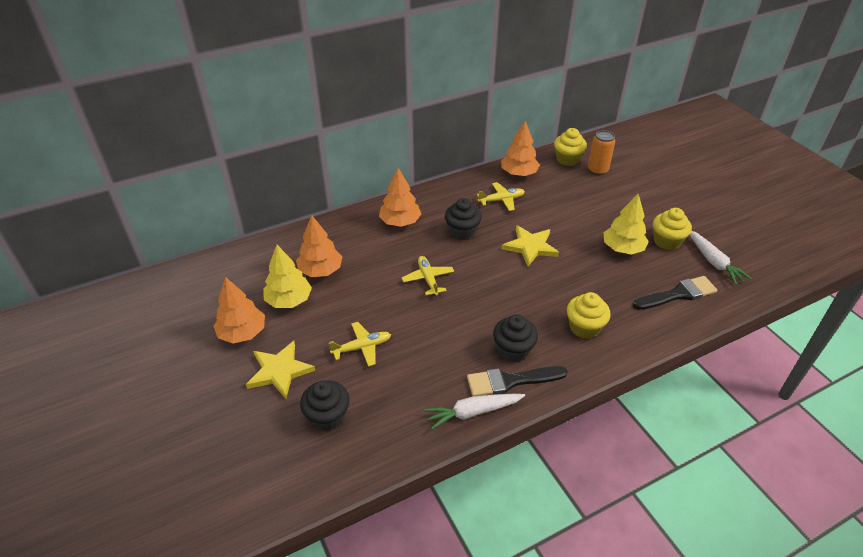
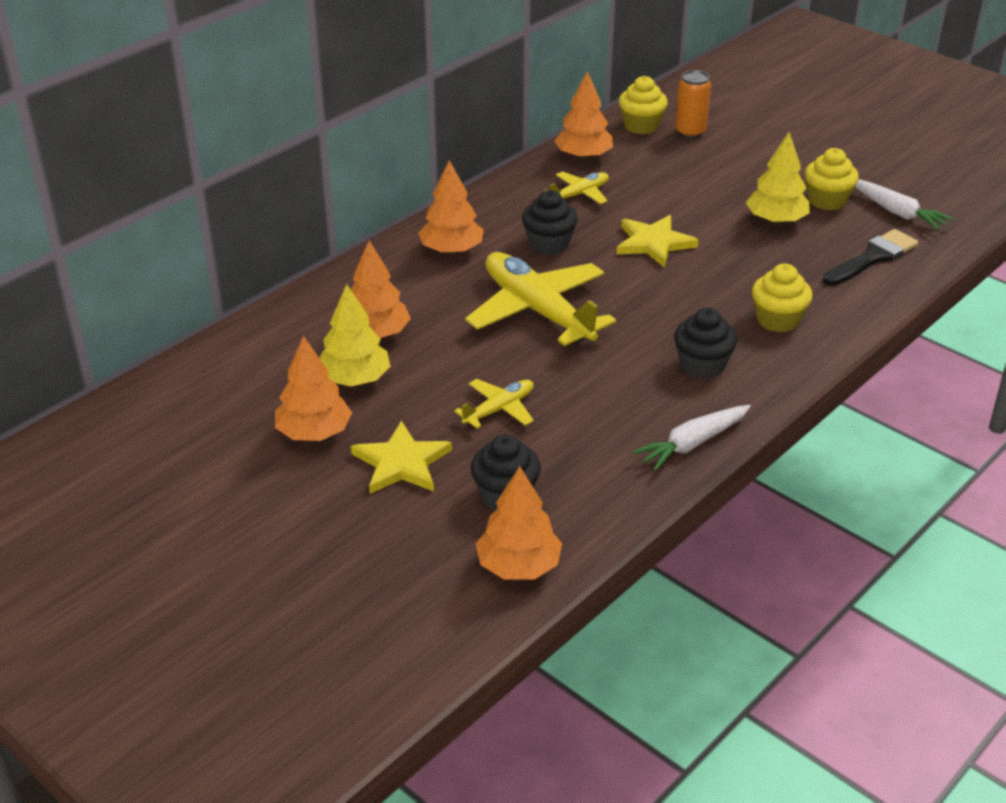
camera: 20 degrees left, 5 degrees down
yellow plane [402,256,454,296] -> yellow plane [465,252,616,346], size x2.02
black brush [467,366,568,396] -> none
none -> orange tree [476,466,562,579]

